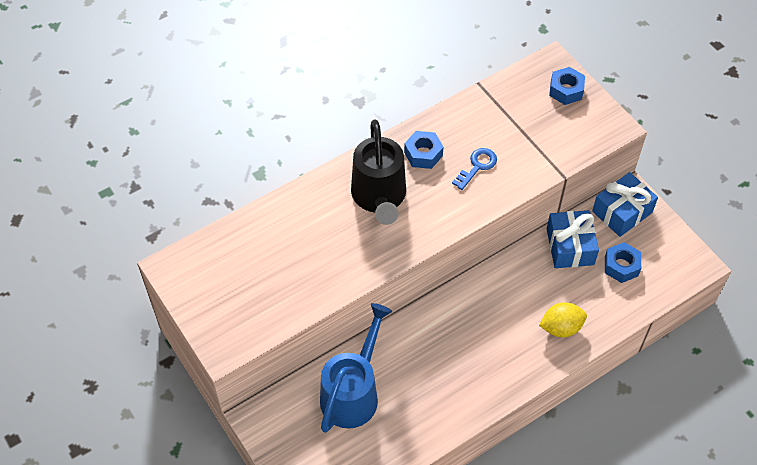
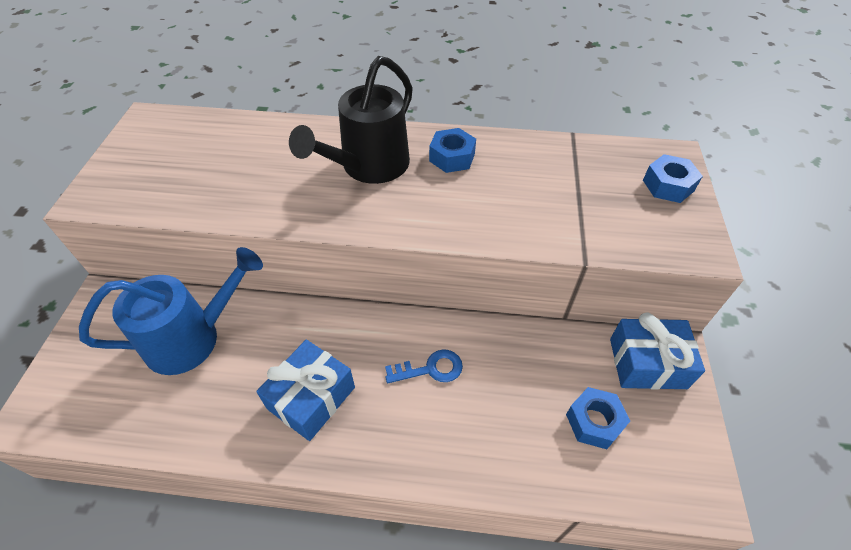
camera: 40 degrees right, 5 degrees down
blue key [452,148,497,190] -> blue key moved to [385,349,463,383]
yellow lemon [539,302,587,337] -> none
blue gift [547,210,599,268] -> blue gift moved to [256,340,355,441]

